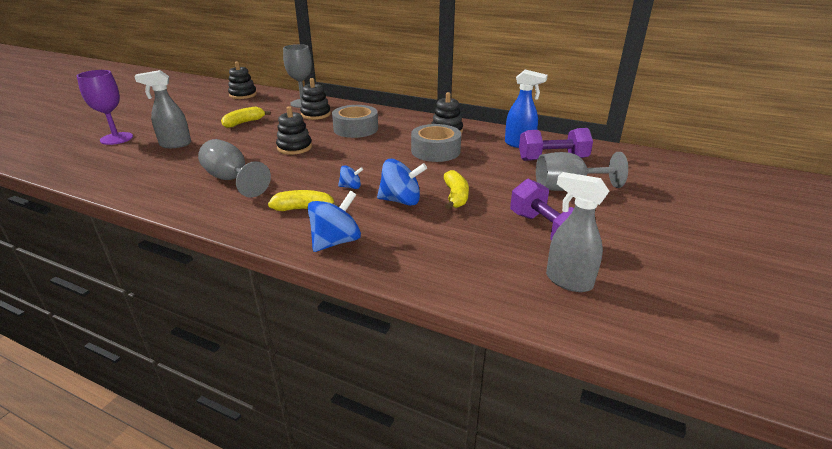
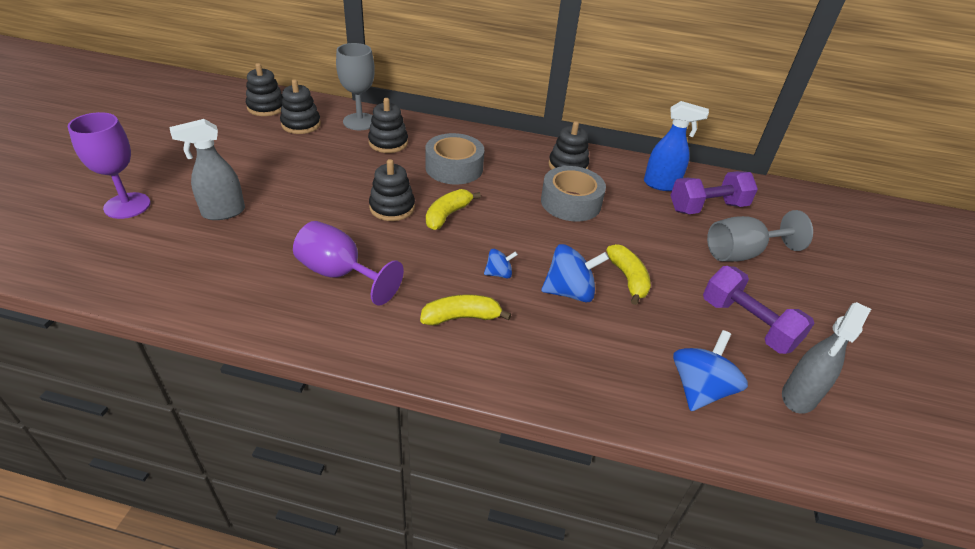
camera: 15 degrees left, 10 degrees up
grey goblet [198,139,271,198] -> purple goblet [293,221,404,305]
yellow banana [221,107,271,128] -> yellow banana moved to [426,189,481,230]
blue spinning top [308,191,361,252] -> blue spinning top moved to [673,330,748,411]
grey spray bottle [546,172,609,292] -> grey spray bottle turned 75 degrees counterclockwise [782,302,871,414]
none -> black stacking toy [280,79,321,134]

